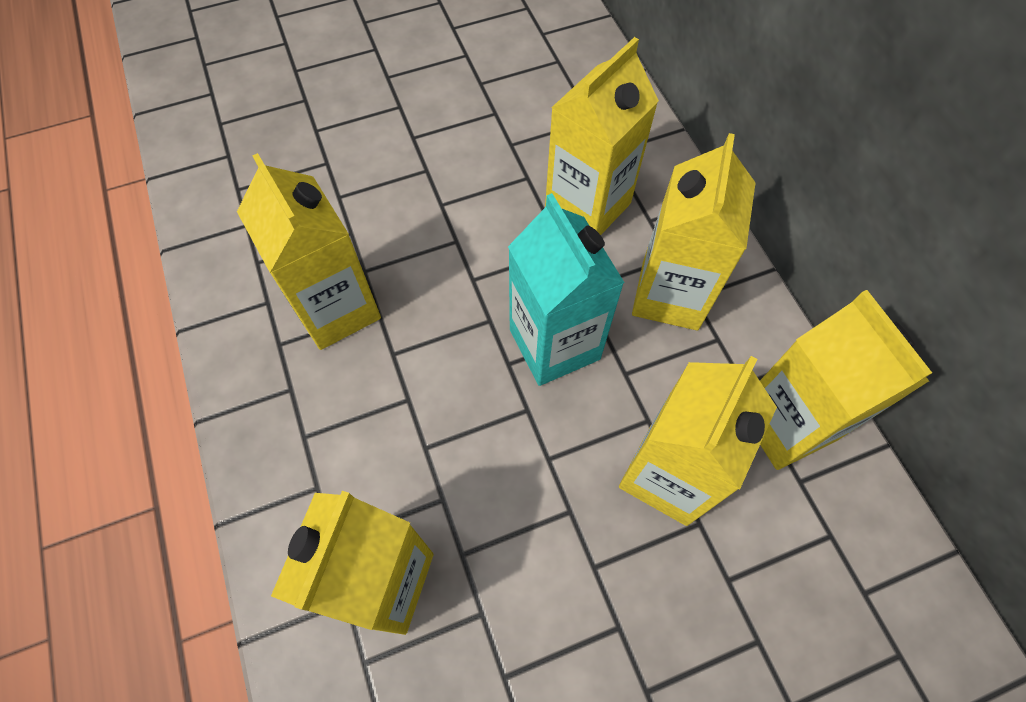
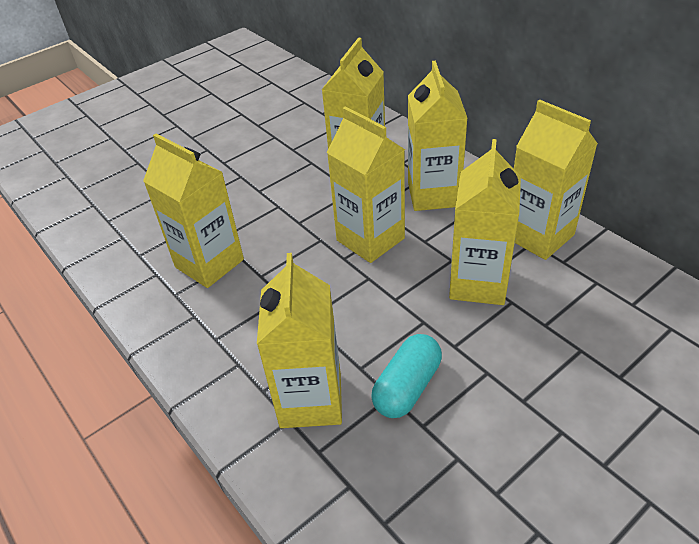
camera: 15 degrees left, 20 degrees down
turquoise carton [508,193,625,386] -> yellow carton [327,106,405,263]
none -> turquoise capsule [371,334,442,418]

